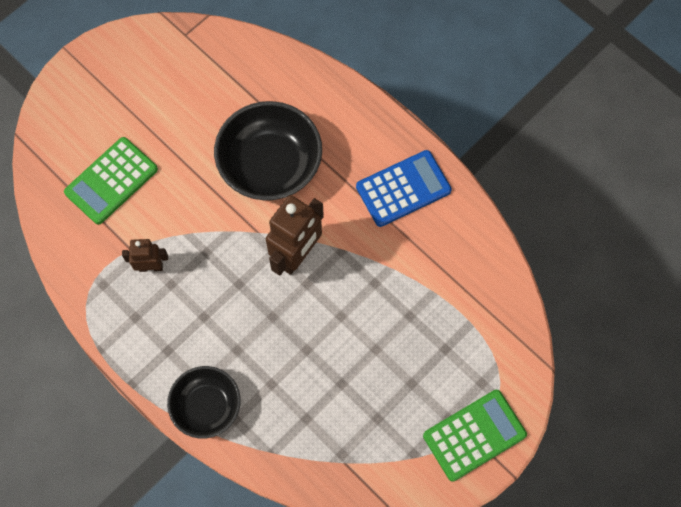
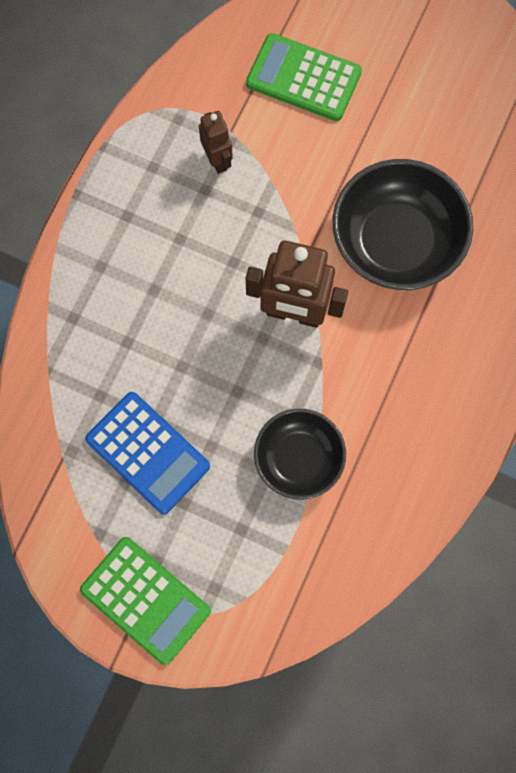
camera: 70 degrees right, 5 degrees up
black bowl [167,366,241,439] -> black bowl moved to [254,409,346,500]
blue calculator [356,150,452,227] -> blue calculator moved to [85,392,210,514]

